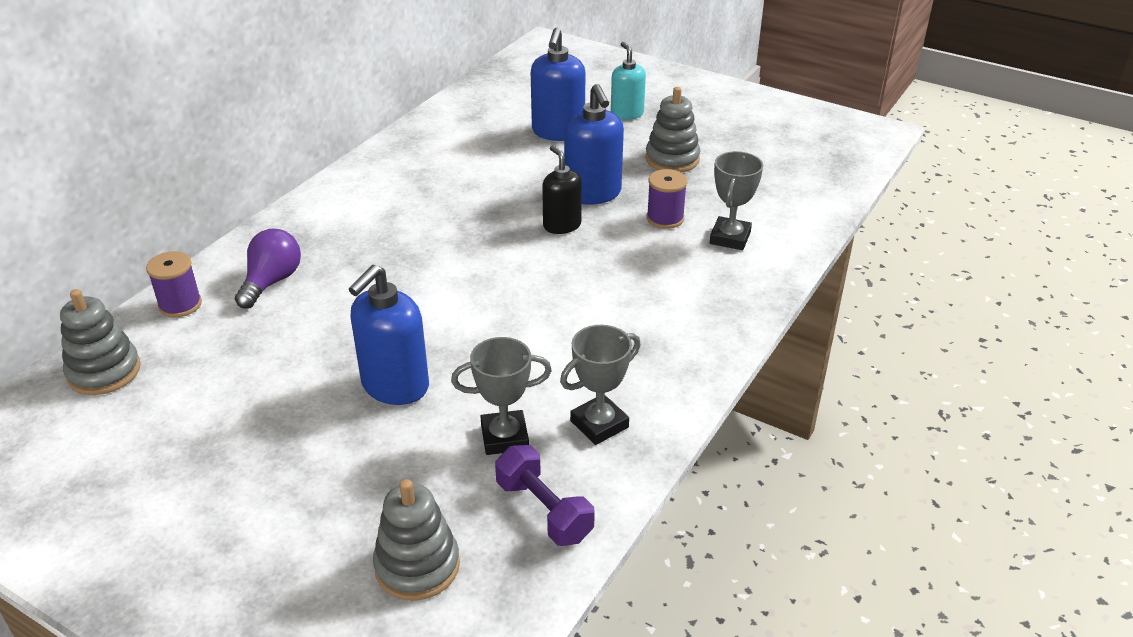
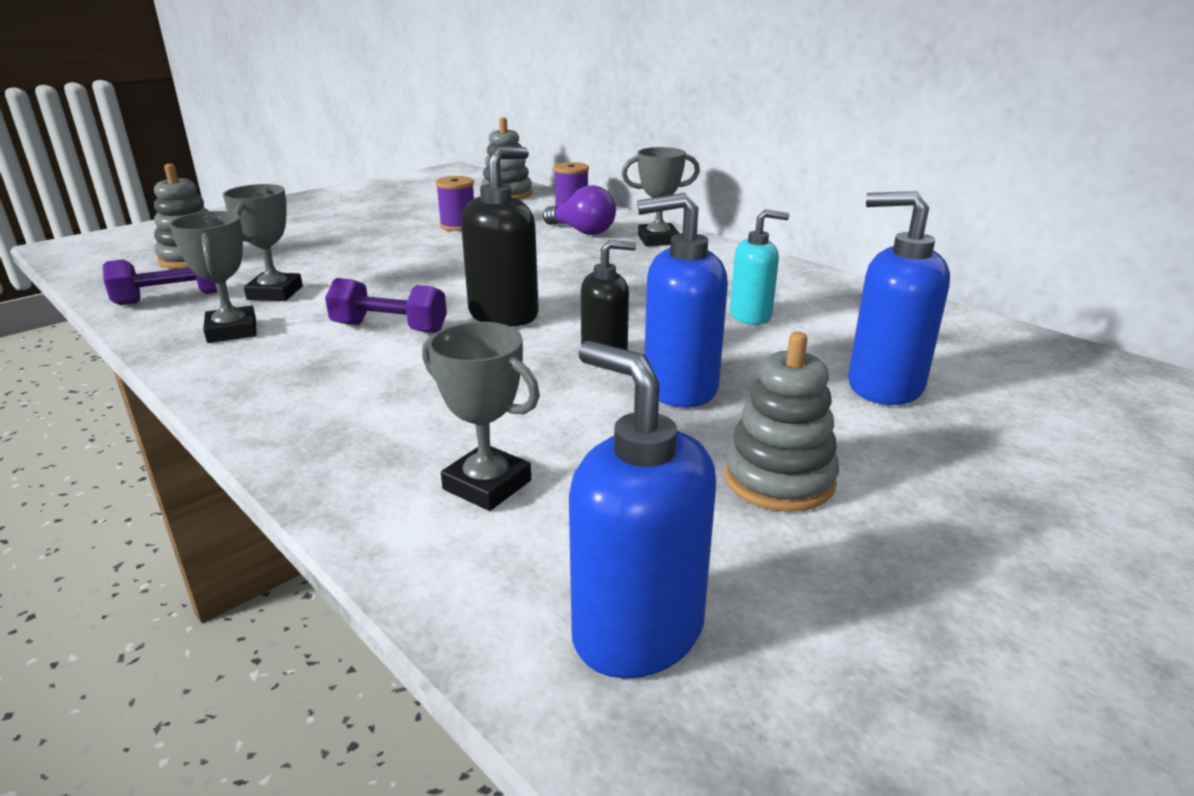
camera: 105 degrees right, 10 degrees down
blue soap dispenser [349,265,429,405] -> blue soap dispenser moved to [569,341,716,679]
turquoise soap dispenser [611,42,646,120] -> turquoise soap dispenser moved to [730,210,789,325]
purple spool [647,169,687,229] -> purple spool moved to [436,176,474,231]
none -> purple dumbbell [325,278,447,333]
none -> black soap dispenser [461,147,539,327]
none -> grey trophy [622,147,700,246]

